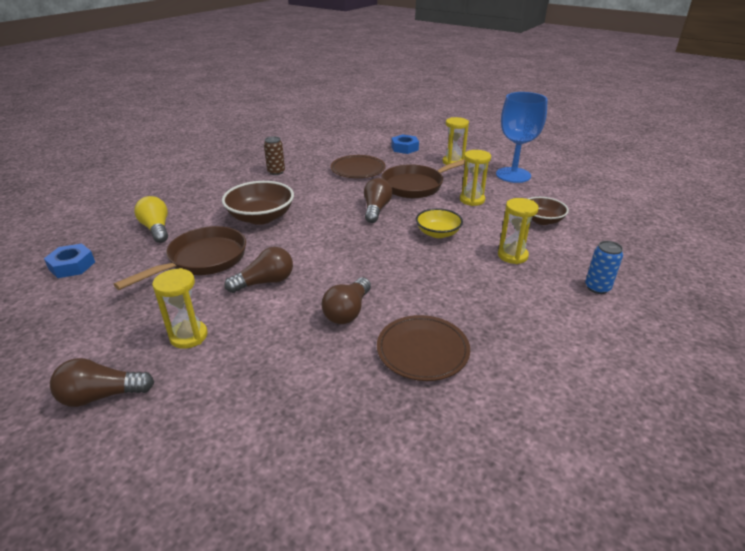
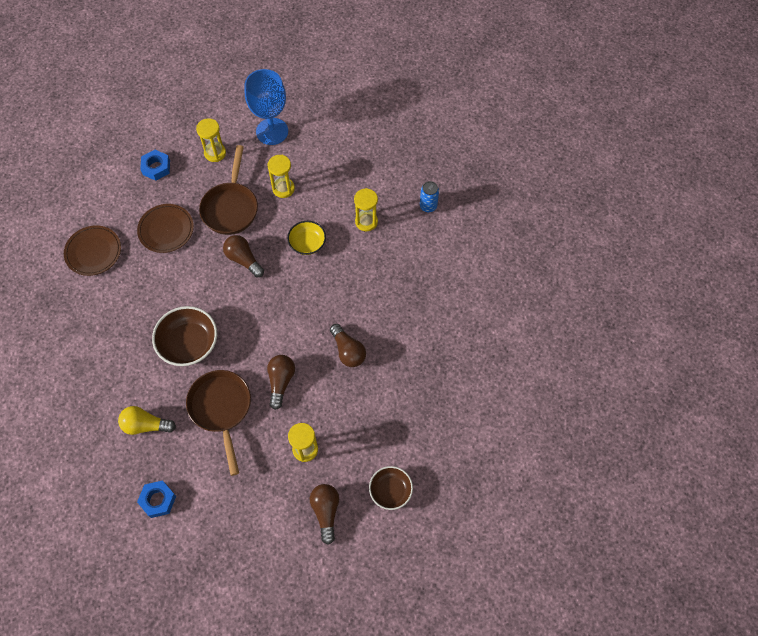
camera: 55 degrees left, 30 degrees up
brown light bulb [50,358,154,407] -> brown light bulb turned 150 degrees clockwise [310,484,339,545]
brown can [264,136,285,175] -> none
brown plate [377,315,470,381] -> brown plate moved to [64,225,121,276]
brown bowl [528,197,569,225] -> brown bowl moved to [369,466,413,510]

